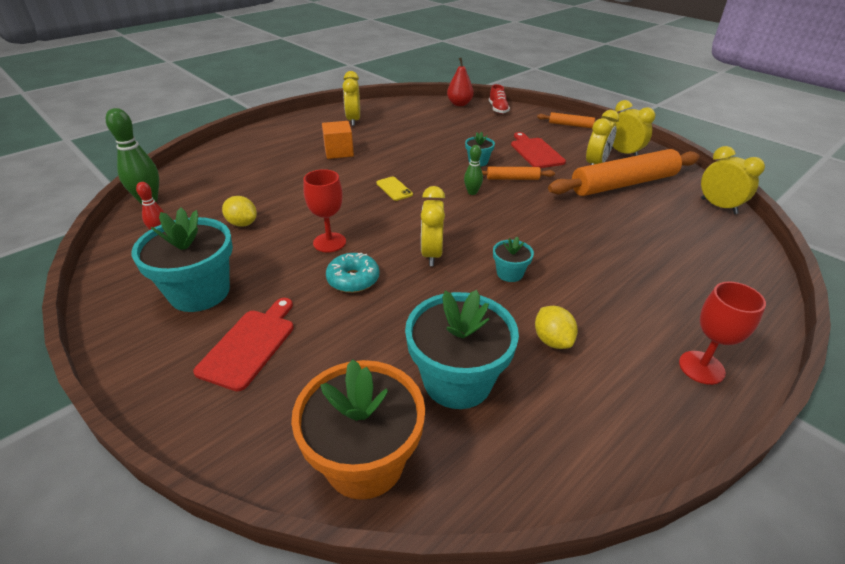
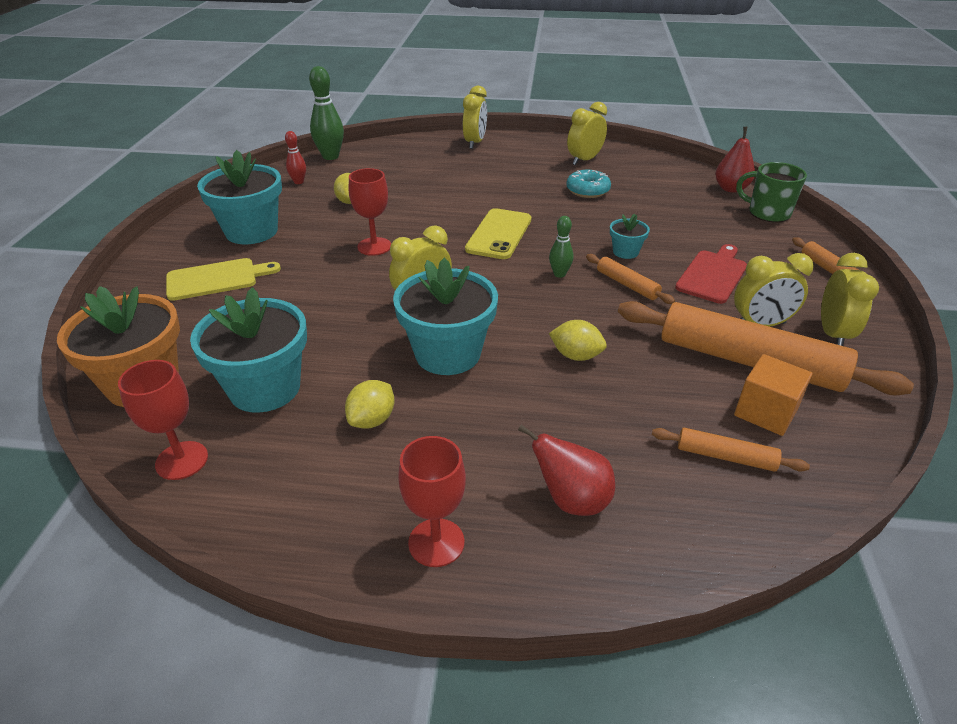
camera: 50 degrees right, 0 degrees up
red cutting board [193,298,294,391] -> yellow cutting board [166,258,281,301]
orange cube [322,121,354,159] -> orange cube moved to [734,354,813,436]
turquoise donut [326,253,379,293] -> turquoise donut moved to [566,170,611,198]
yellow phone [376,176,413,201] -> yellow phone [465,208,531,259], size x1.81
red shoe [489,84,510,114] -> green mug [736,162,807,223]
turquoise flower pot [493,236,534,282] -> turquoise flower pot [393,258,498,375], size x2.09
yellow clock [701,146,765,214] -> yellow clock moved to [463,86,487,149]
none -> red goblet [118,360,208,480]
none -> red pear [518,425,615,516]
none -> yellow lemon [549,320,607,361]
none -> orange rolling pin [652,428,810,472]

